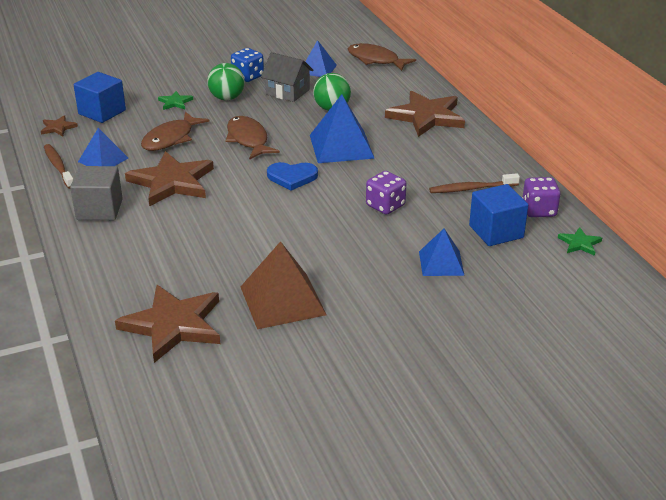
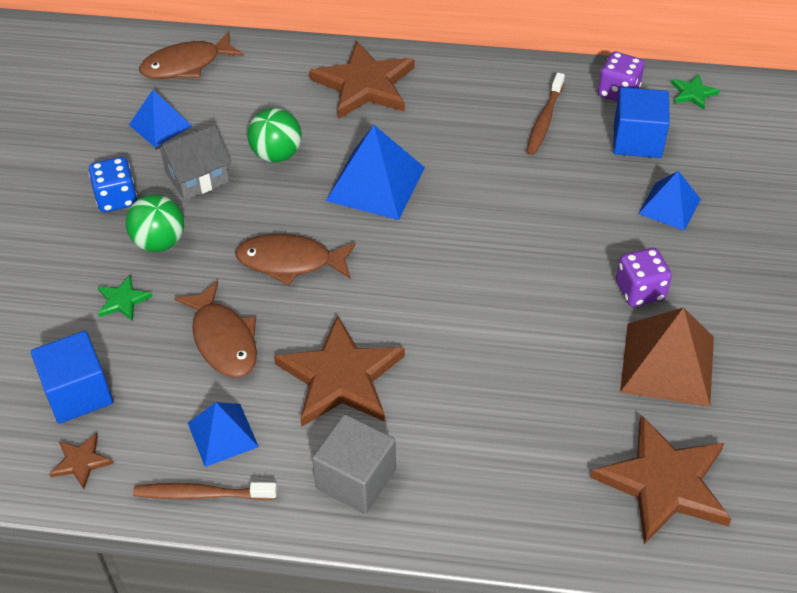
camera: 60 degrees left, 15 degrees up
blue heart [267,162,318,191] -> none
purple dice [366,171,406,215] -> purple dice moved to [616,248,672,307]

